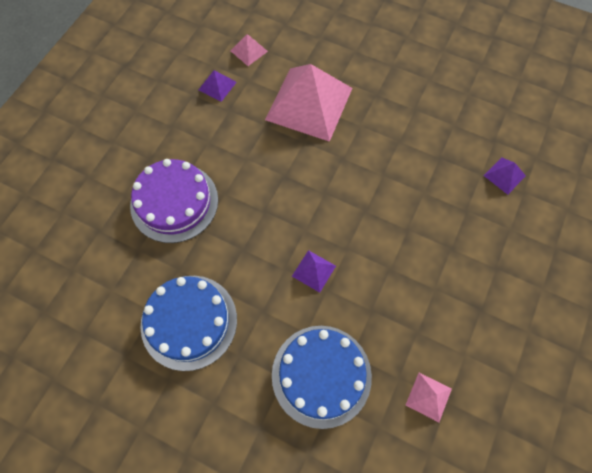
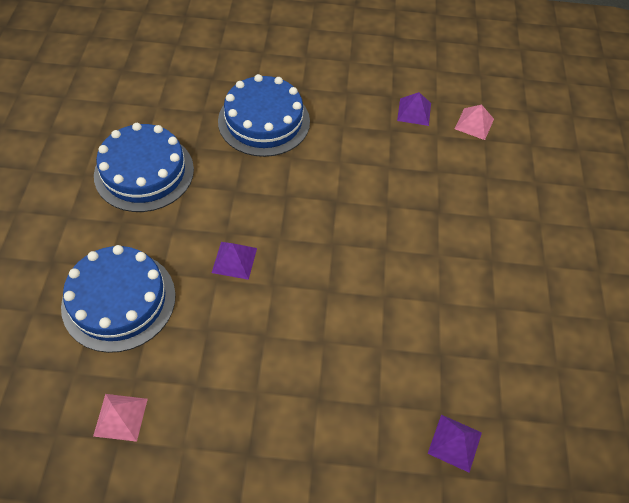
camera: 65 degrees right, 10 degrees down
purple cake [130,159,218,243] -> blue cake [218,74,310,157]
pink pyramid [265,64,352,142] -> none

